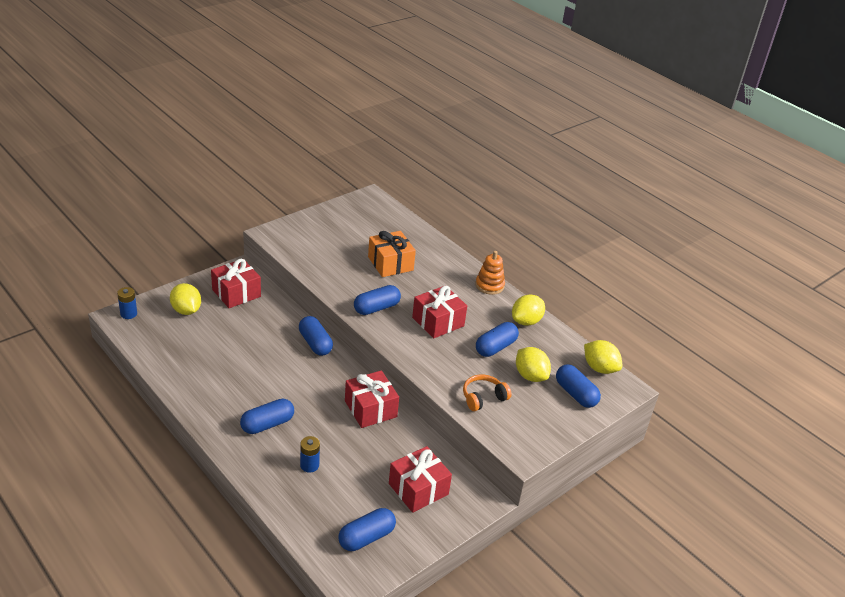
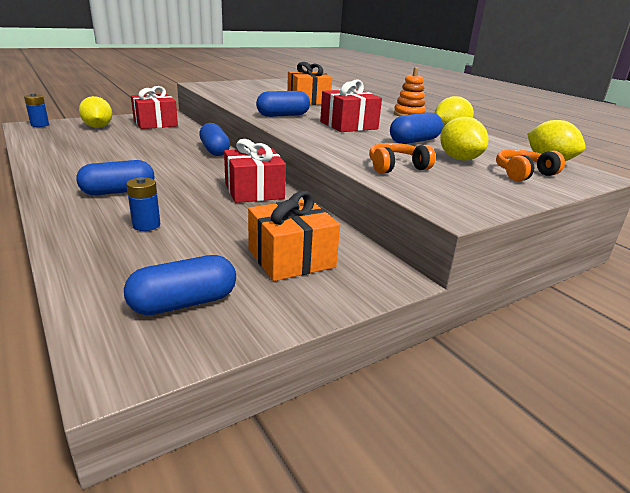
camera: 10 degrees right, 10 degrees down
red gift [389,446,452,513] -> orange gift [248,191,340,281]
blue capsule [556,364,601,408] -> orange headphones [496,149,565,182]

